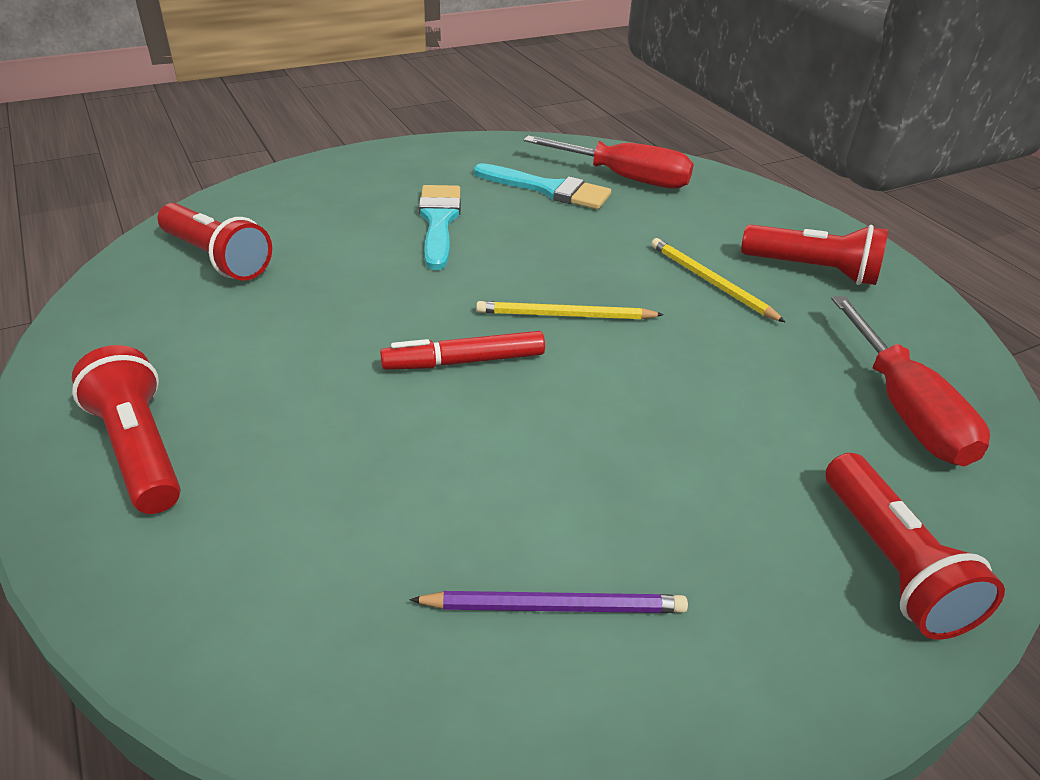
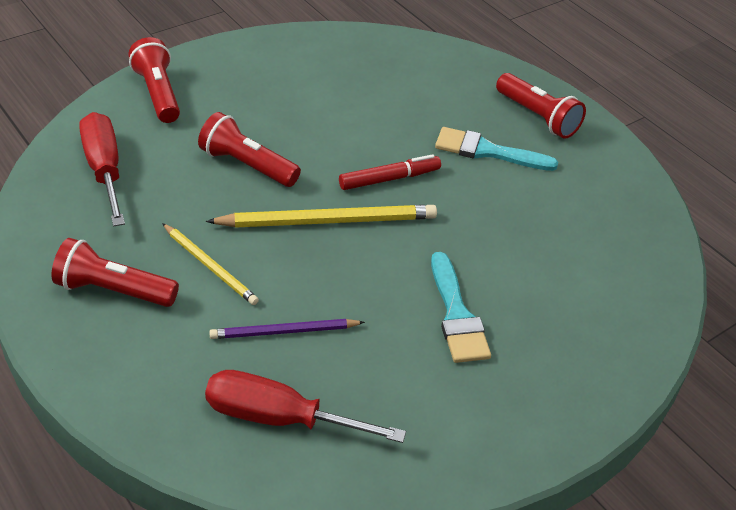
camera: 170 degrees right, 5 degrees up
red flashlight [158,203,272,281] -> red flashlight moved to [198,112,301,187]
purple pencil [409,591,688,613] -> purple pencil moved to [209,319,365,339]
turquoise brush [474,163,611,209] -> turquoise brush moved to [435,127,558,171]
yellow pencil [476,301,664,319] -> yellow pencil [206,205,437,228], size x1.66

